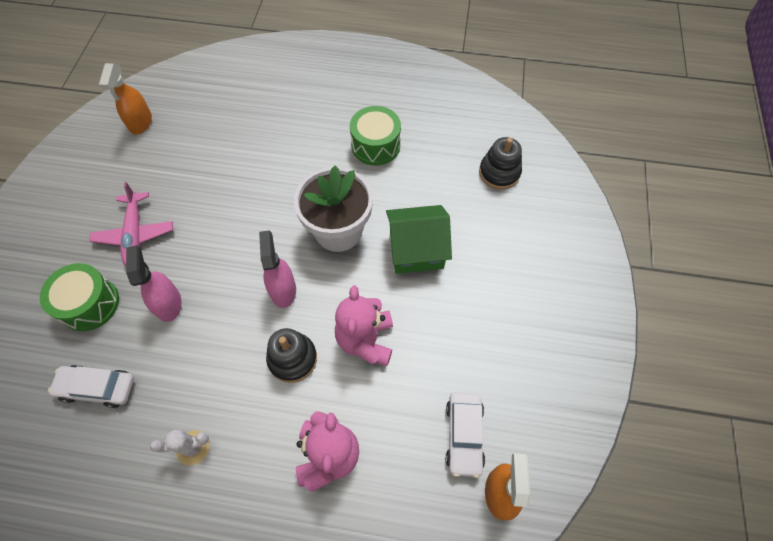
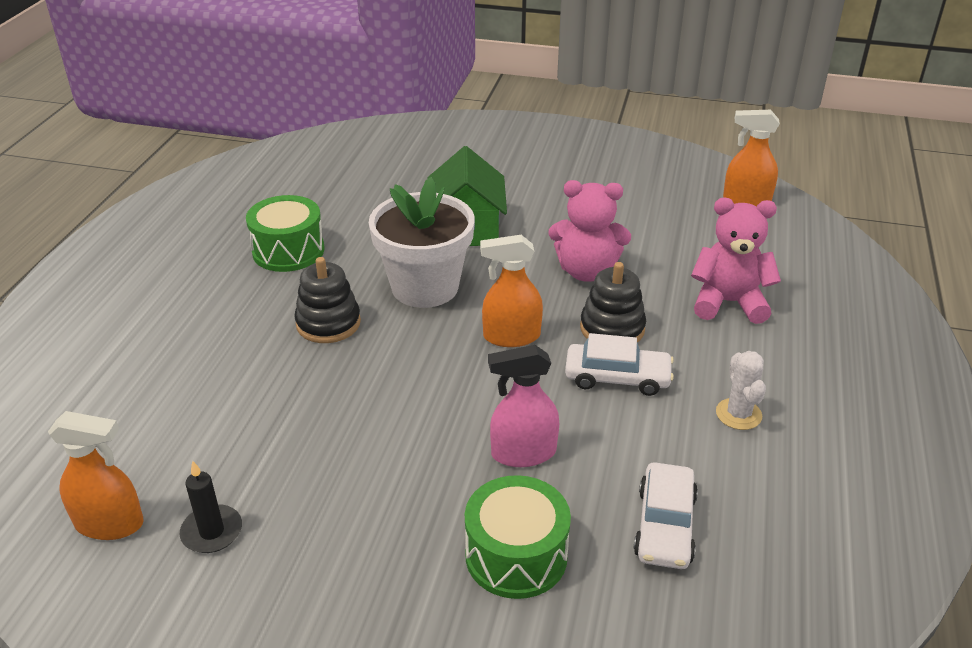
camera: 85 degrees left, 25 degrees down
pink plane [90,182,173,266] -> none
pink spray bottle [259,230,296,308] -> orange spray bottle [480,235,543,347]
white car [446,392,485,478] -> white car moved to [565,333,674,396]
black stacking toy [479,137,522,190] -> black stacking toy moved to [294,257,361,343]
none -> black candle [180,461,242,553]

